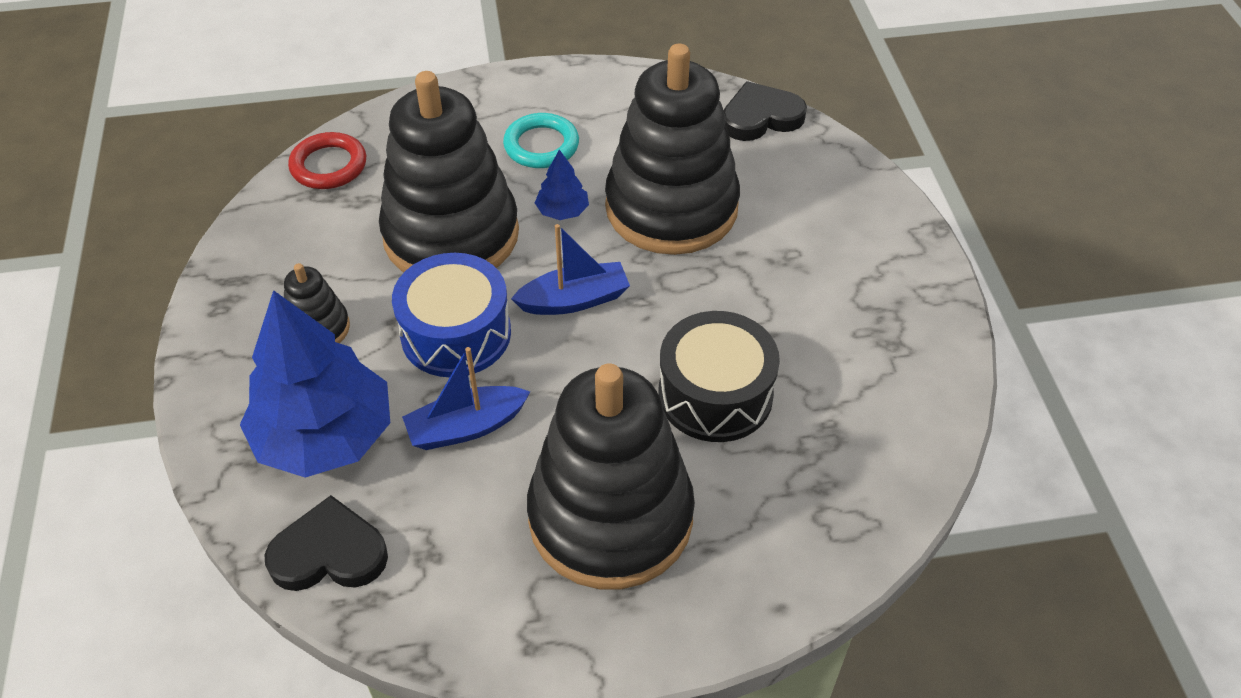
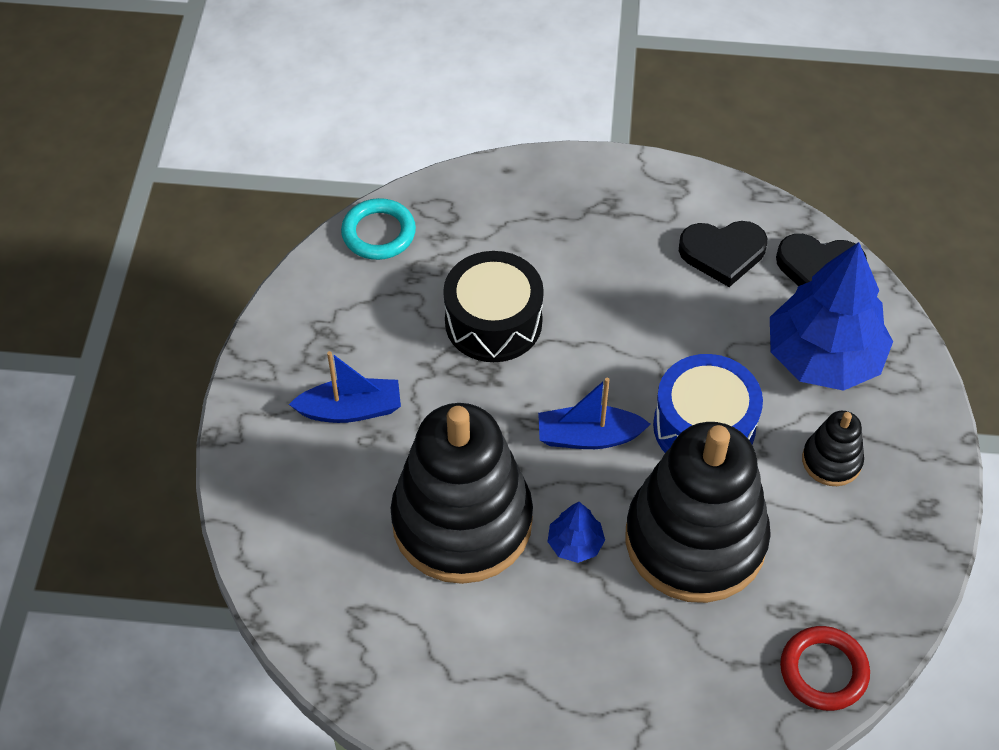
camera: 165 degrees left, 5 degrees up
blue boat [402,347,530,450] -> blue boat moved to [289,351,401,423]
turquoise ring [503,113,579,168] -> turquoise ring moved to [341,198,416,260]
black stacking toy [527,364,695,589] -> none
black heart [724,81,807,141] -> black heart moved to [679,221,767,287]

